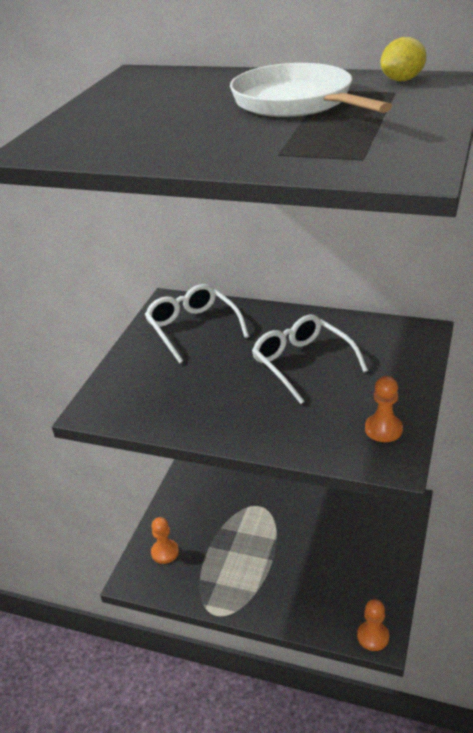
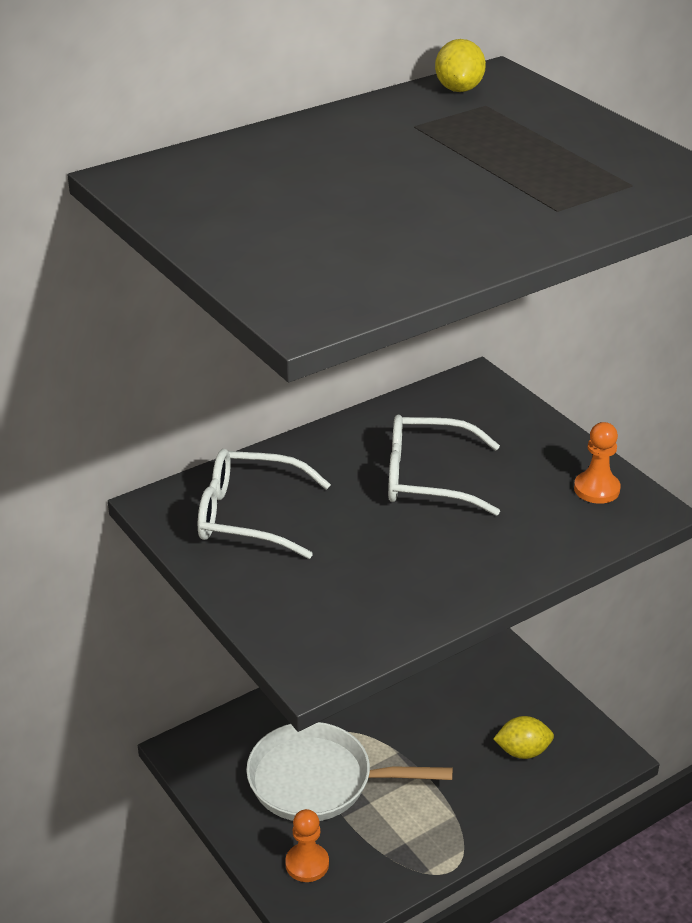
camera: 55 degrees left, 0 degrees up
white pan [230,63,392,117] -> white pan moved to [246,722,453,821]
orange pawn [357,599,389,651] -> none
none -> yellow lemon [493,716,554,759]

